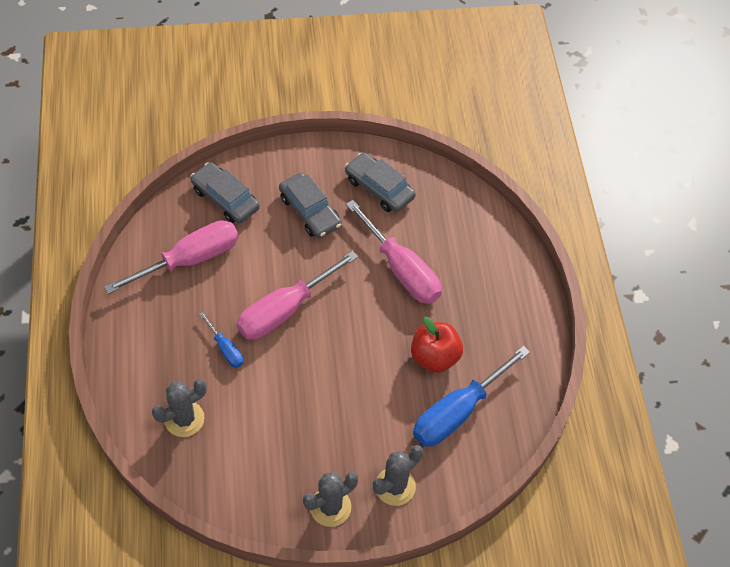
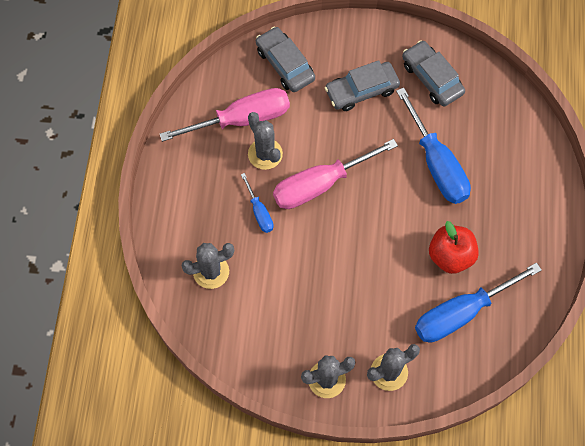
camera: 15 degrees right, 10 degrees up
grey car [279,173,342,238] -> grey car turned 90 degrees clockwise [325,60,400,111]
pink screwdriver [346,200,442,304] -> blue screwdriver [396,87,471,204]
none -> grey cactus [248,112,283,170]

